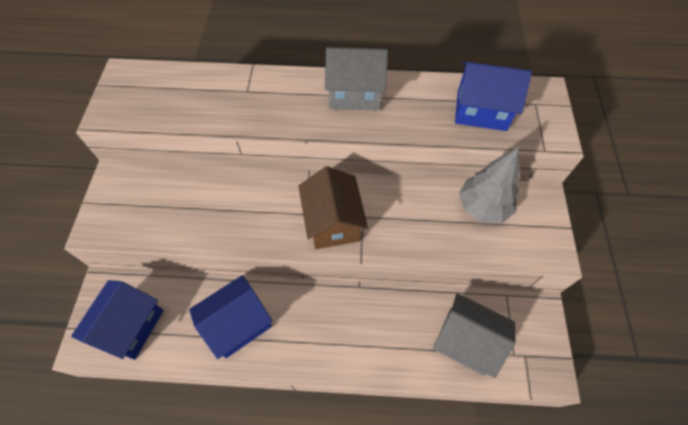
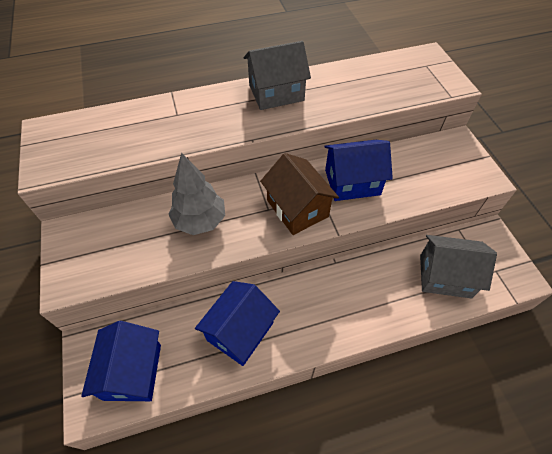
camera: 20 degrees left, 5 degrees down
blue house [455,62,532,131] -> blue house moved to [324,140,393,201]
grey tree [459,147,519,223] -> grey tree moved to [168,152,225,235]

